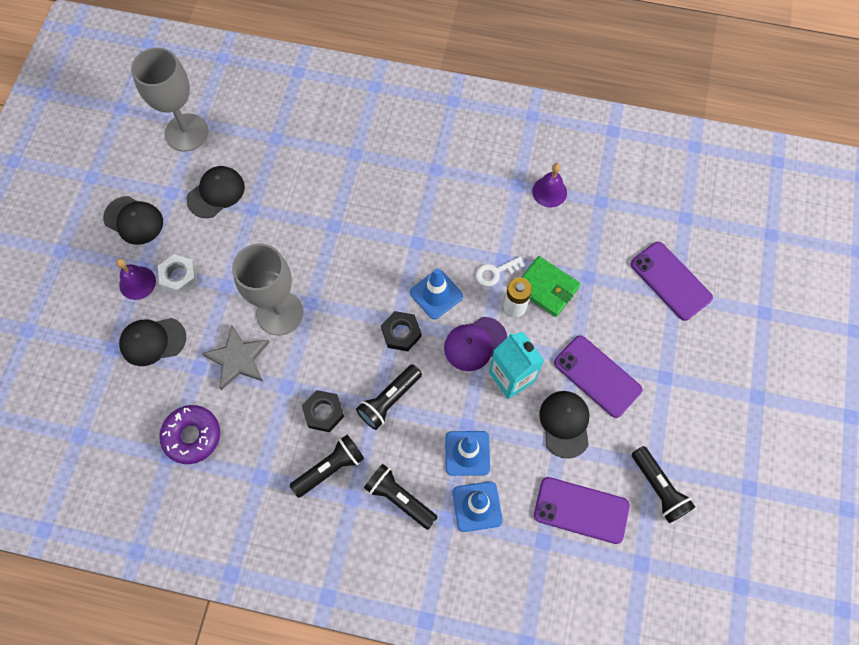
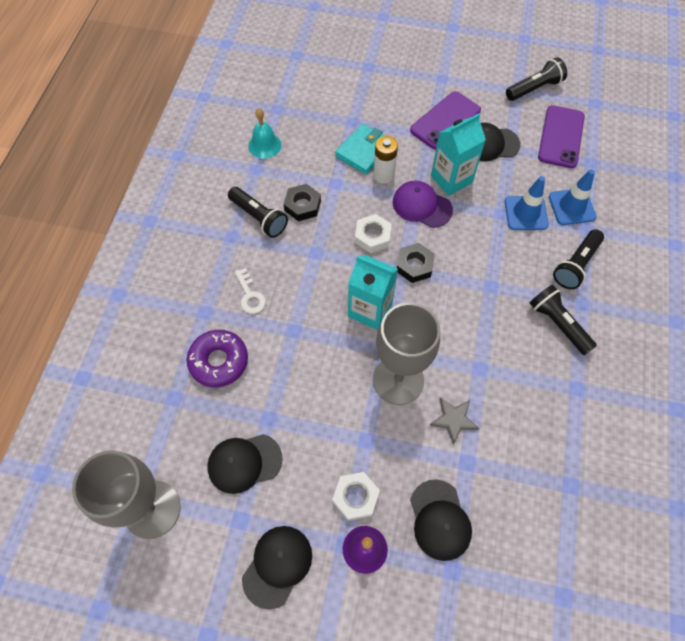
camera: 90 degrees left, 5 degrees down
purple donut [159,405,220,464] -> purple donut moved to [186,330,248,388]
black cap [187,166,245,218] -> black cap turned 60 degrees counterclockwise [207,434,283,494]
grey star [202,325,270,390] -> grey star [429,397,479,445], size x0.66
black nut [302,390,344,432] -> black nut moved to [284,184,321,221]
black flashlight [356,364,422,430] -> black flashlight moved to [228,187,288,238]
blue traffic cone [410,268,463,319] -> white nut [355,214,392,253]
purple cap [444,317,507,371] -> purple cap turned 150 degrees clockwise [393,181,453,228]
white key [476,257,525,286] -> white key moved to [235,268,266,314]
green wallet [521,256,580,317] -> turquoise wallet [335,124,384,175]
purple bell [532,163,567,207] -> turquoise bell [248,108,281,159]
purple phone [631,242,713,321] -> none
none -> turquoise carton [348,255,398,330]

